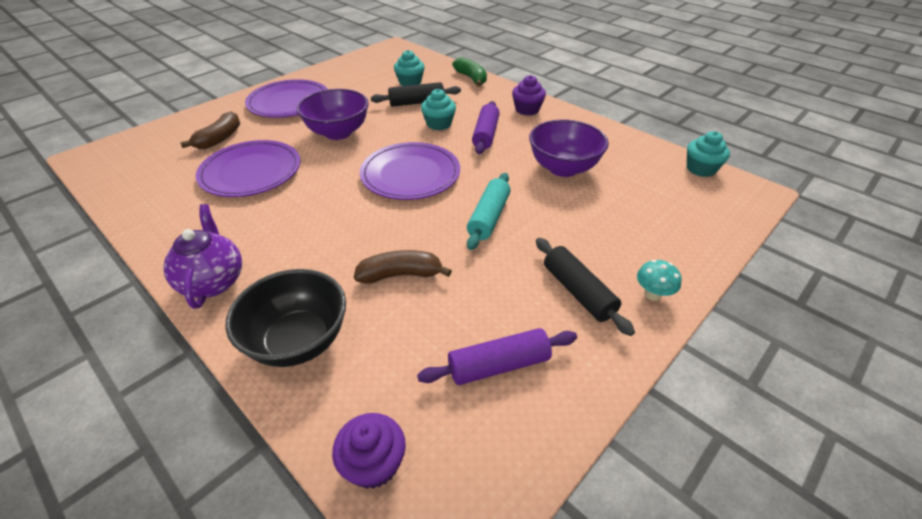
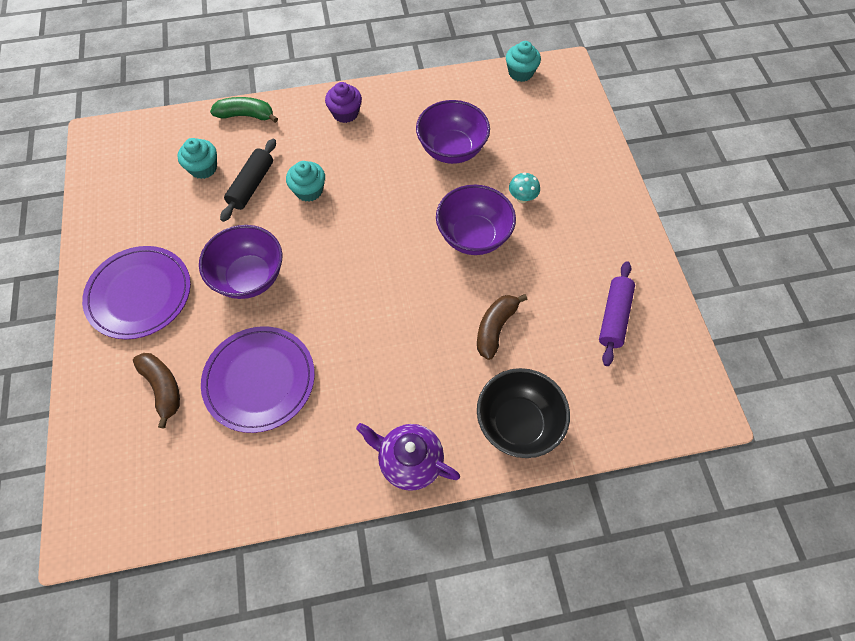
camera: 55 degrees left, 20 degrees up
purple cupcake [332,413,406,489] -> none
purple plate [360,142,460,200] -> none
turquoise rolling pin [467,173,510,250] -> purple bowl [436,185,516,255]
purple rolling pin [472,101,500,154] -> none
black rolling pin [536,238,635,336] -> none
turquoise mushroom [637,260,682,301] -> turquoise mushroom moved to [509,172,540,203]

